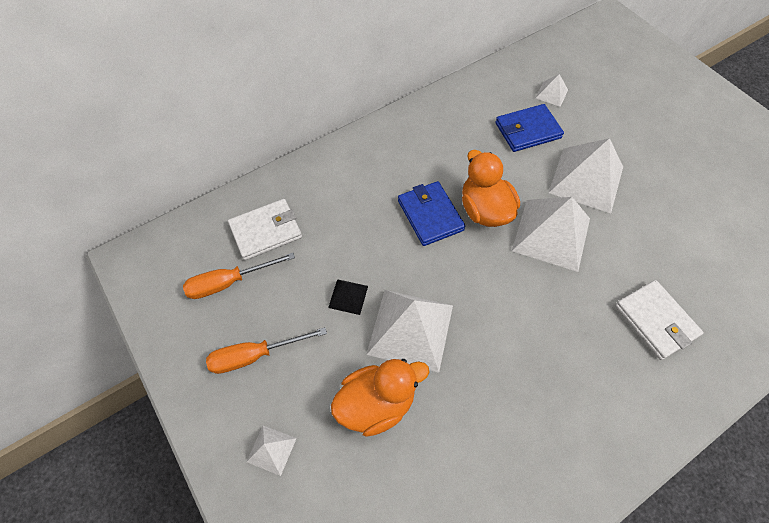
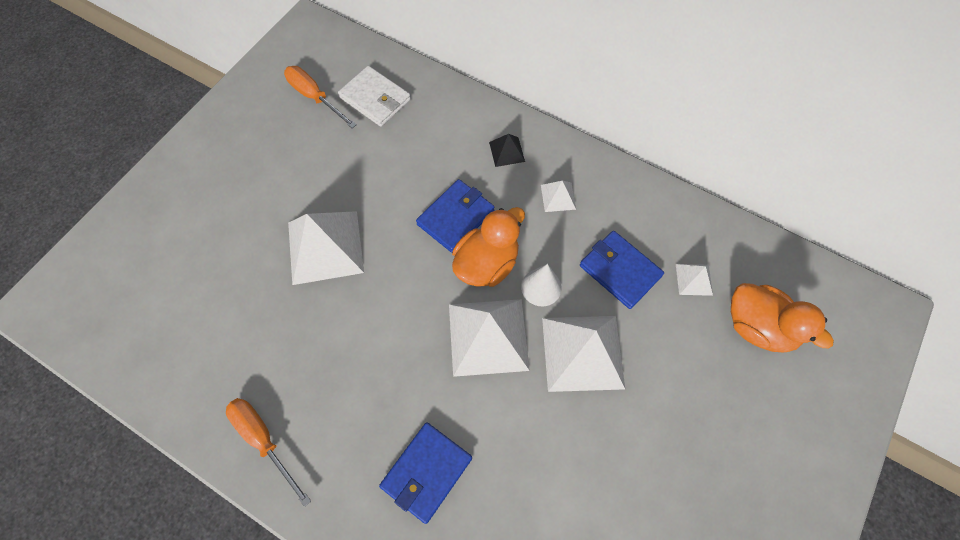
camera: 65 degrees right, 5 degrees up
orange screwdriver [206,327,327,374] -> orange screwdriver moved to [226,398,311,507]
white pyramid [247,425,297,476] -> white pyramid moved to [541,181,576,212]
black pyramid [328,279,368,315] -> black pyramid moved to [489,134,525,167]
orange duck [331,359,429,437] -> orange duck moved to [731,283,834,352]
white wallet [615,280,703,360] -> blue wallet [379,422,472,524]
none -> white cone [521,264,562,306]

